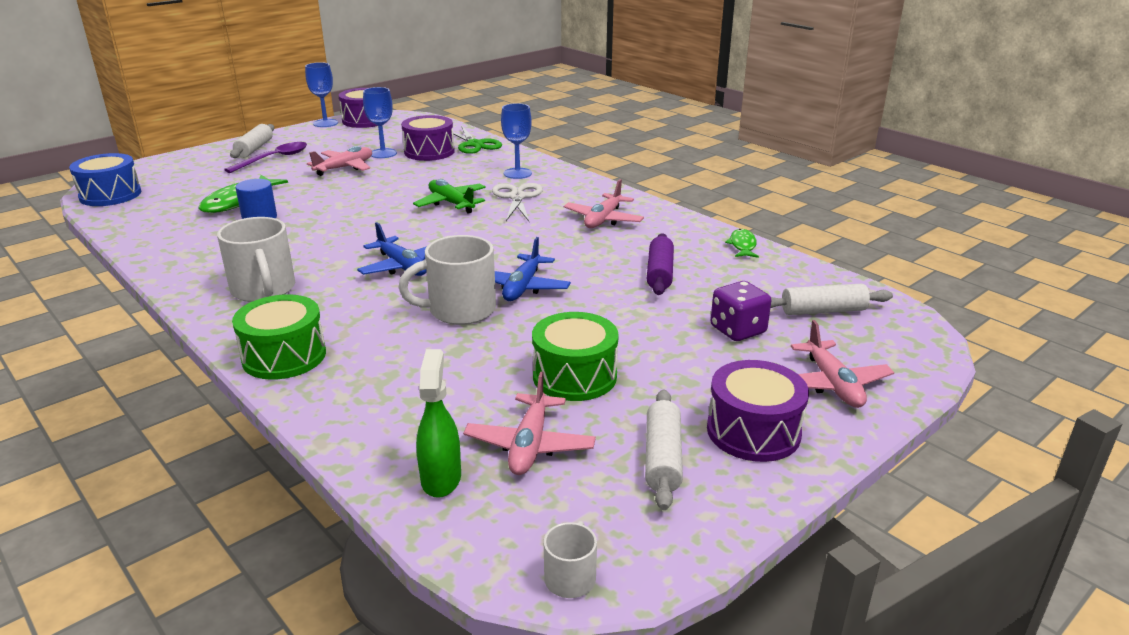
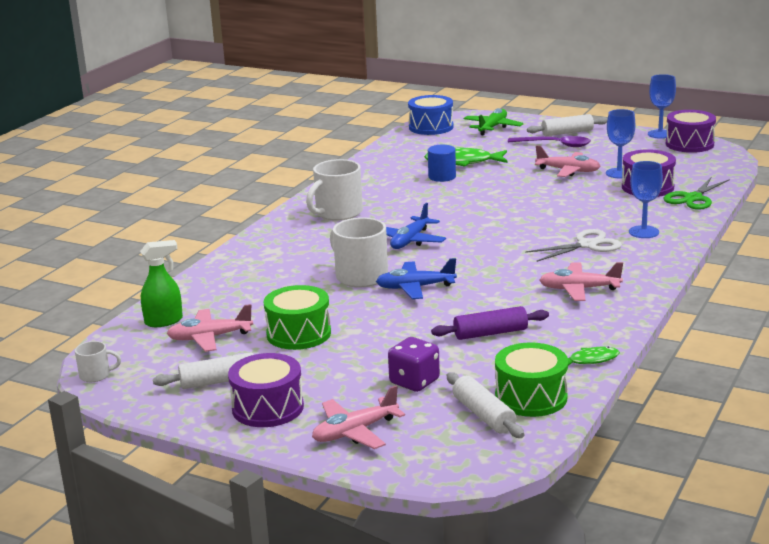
camera: 70 degrees right, 5 degrees down
green drum [232,294,326,380] -> green drum moved to [495,342,568,417]
green plane [413,179,486,214] -> green plane moved to [464,108,523,135]

